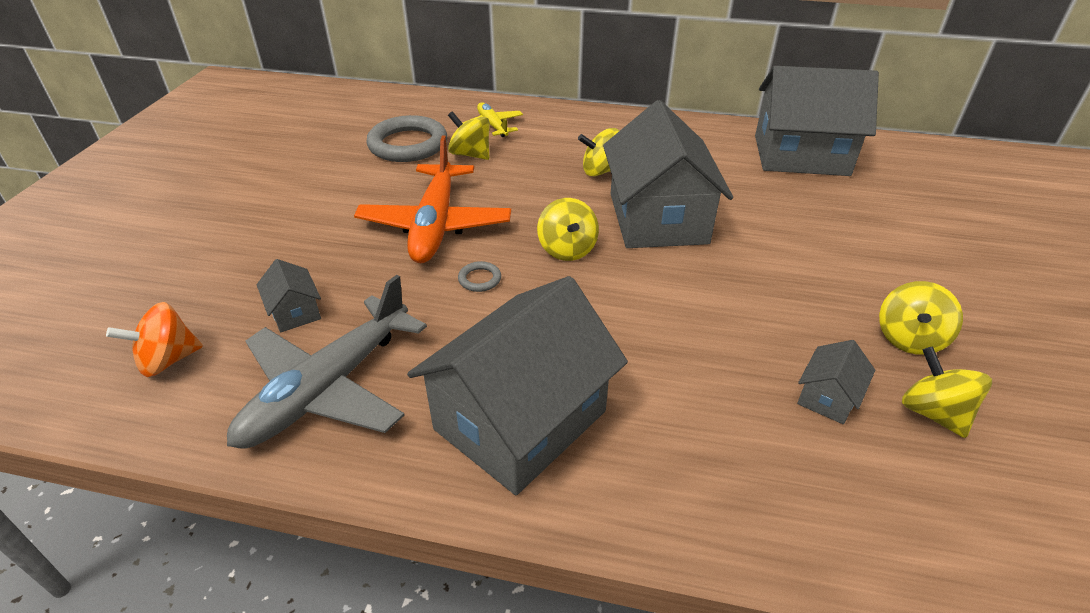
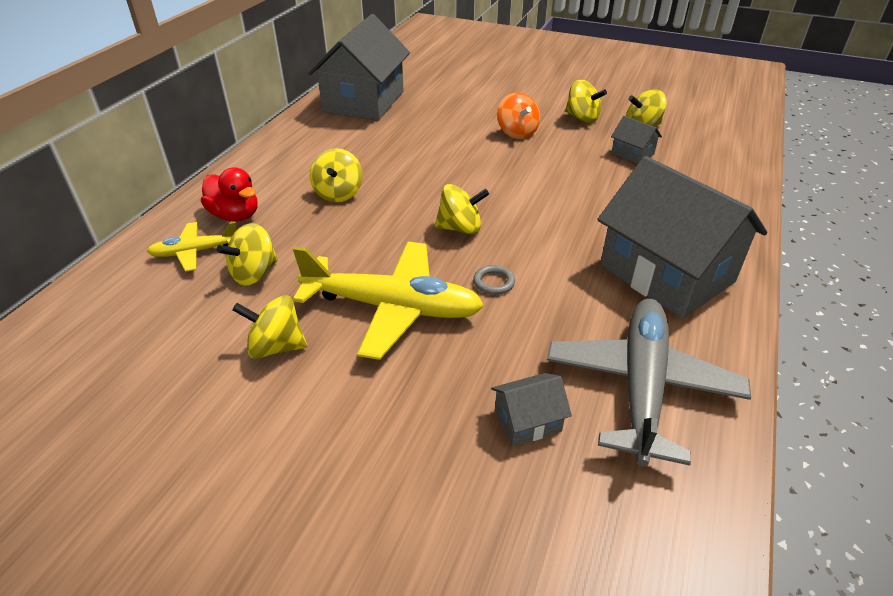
camera: 80 degrees left, 0 degrees up
orange spinning top [106,302,203,377] -> orange spinning top moved to [497,92,540,139]
grey plane [227,275,427,449] -> grey plane turned 120 degrees counterclockwise [547,299,751,466]
orange plane [354,136,511,263] -> yellow plane [293,241,484,360]
grey ring [366,115,447,162] -> none
grey house [603,100,733,248] -> none
none -> red duck [201,167,258,221]
none -> yellow spinning top [232,295,307,359]

